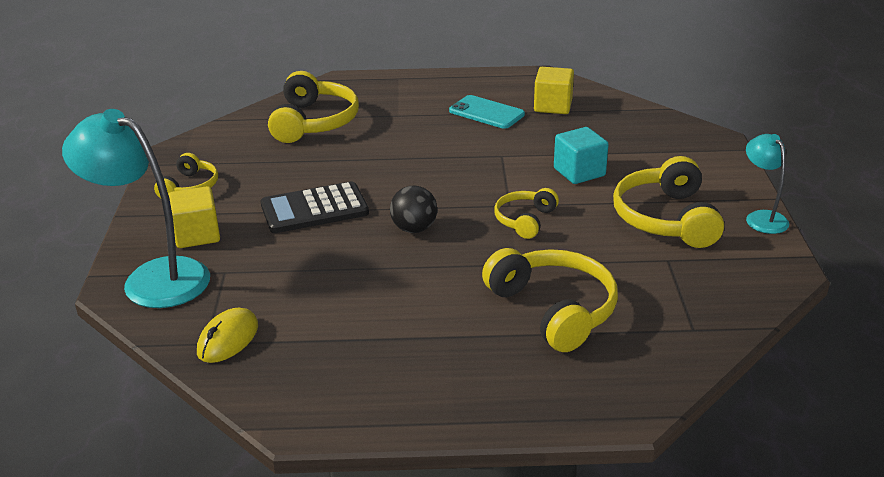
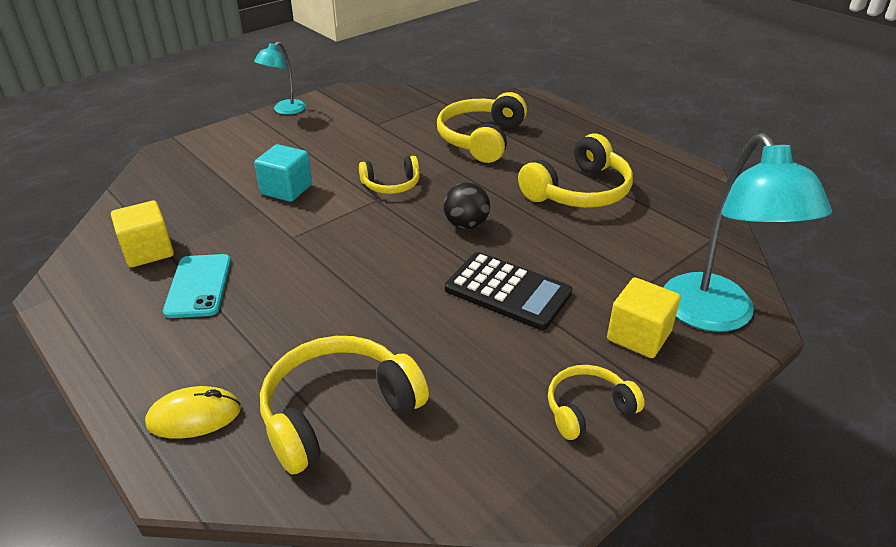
camera: 130 degrees left, 5 degrees up
yellow mouse [197,308,258,363] -> yellow mouse moved to [145,386,241,439]
yellow headphones [613,156,724,248] -> yellow headphones moved to [518,134,633,208]

